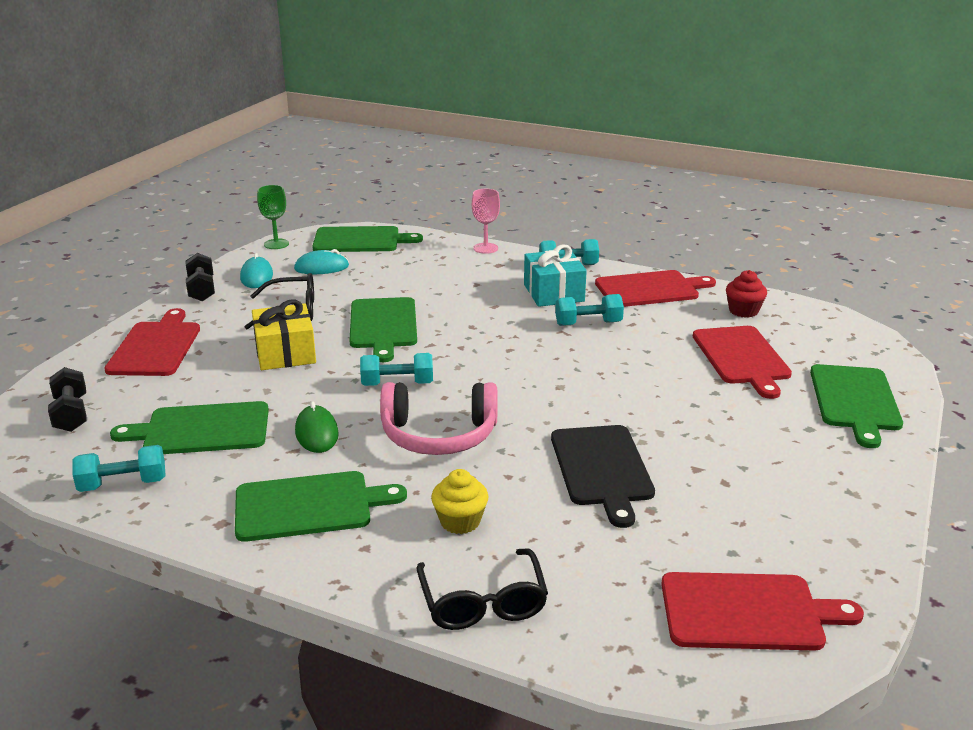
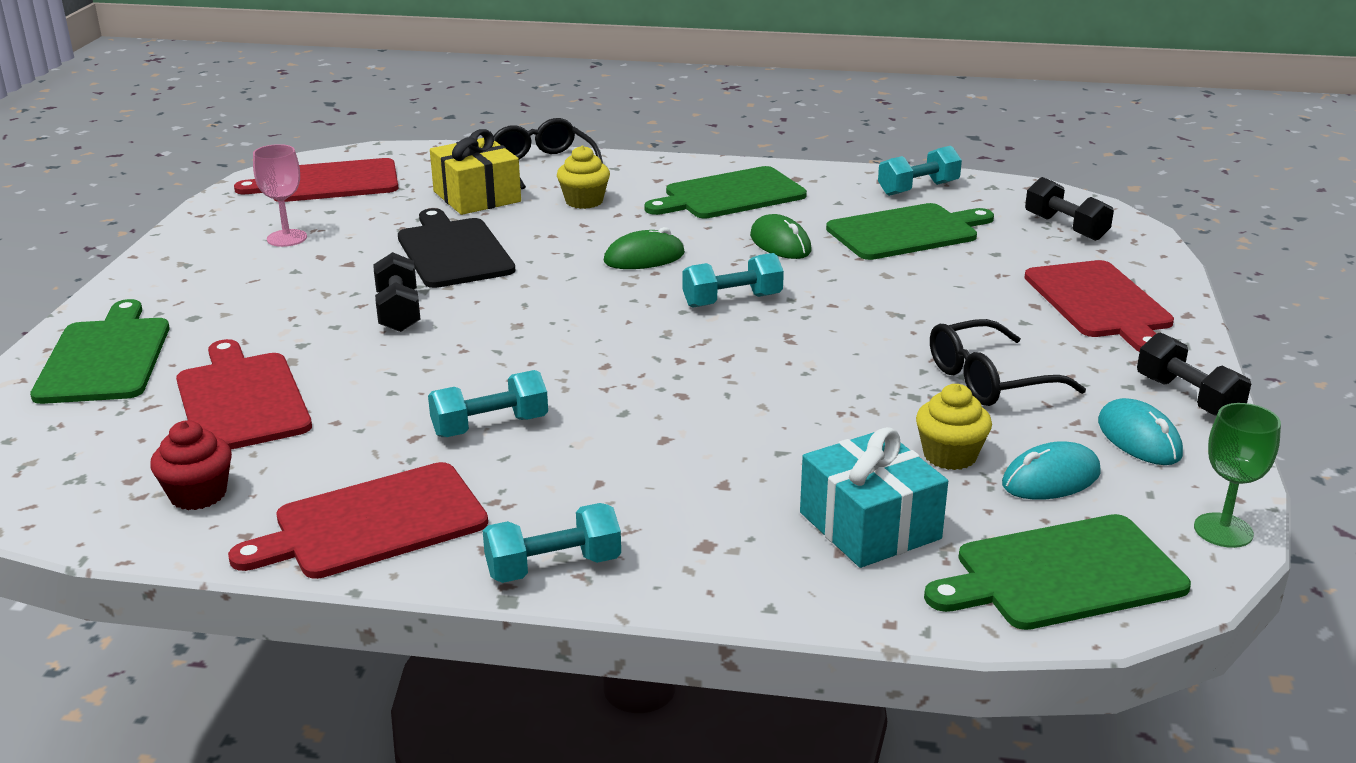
camera: 165 degrees right, 0 degrees up
yellow gift [252,300,316,370] -> yellow gift moved to [430,129,521,215]
green cutting board [349,297,417,362] -> none
pink headphones [380,382,497,455] -> green mouse [604,227,685,269]
pink goblet [472,189,500,254] -> pink goblet moved to [253,144,307,247]
turquoise gift [524,245,587,307] -> turquoise gift moved to [800,427,948,568]
none -> black dumbbell [373,252,421,332]
none -> yellow cupcake [916,384,992,470]

